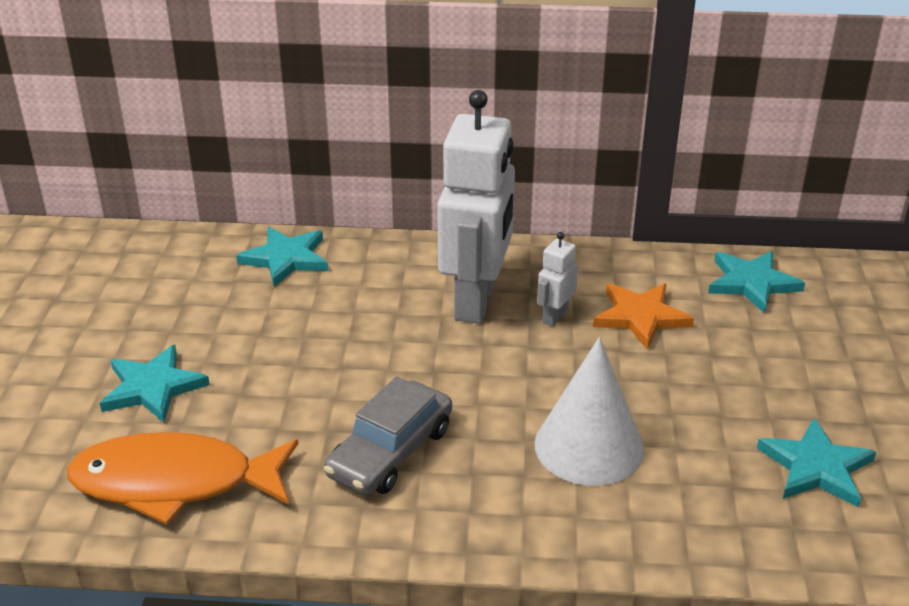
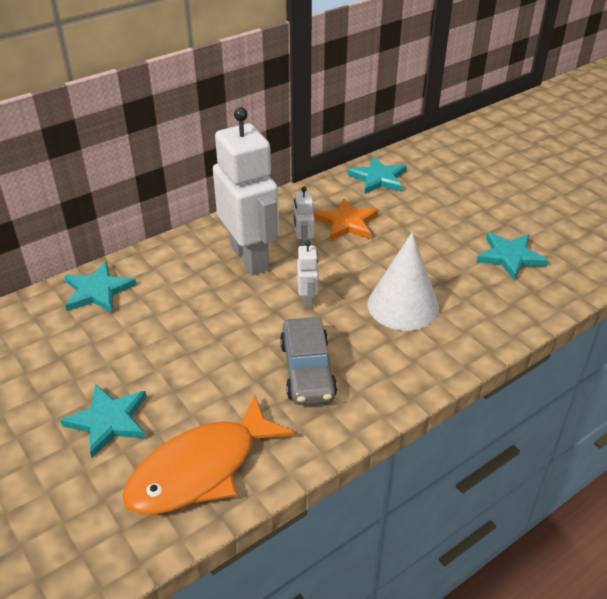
camera: 40 degrees left, 5 degrees up
none -> white robot [297,240,319,309]

